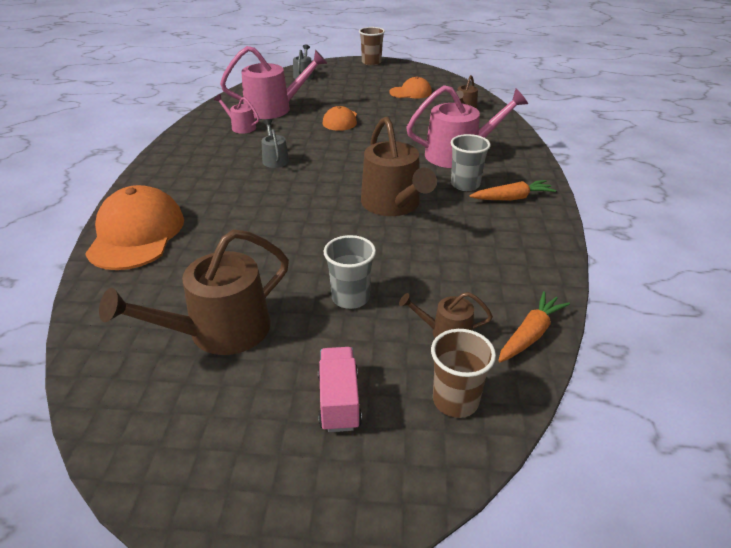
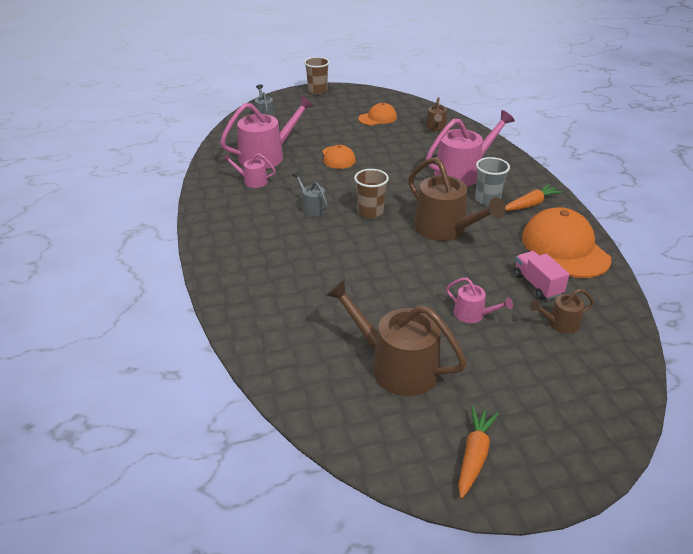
camera: 20 degrees left, 0 degrees up
orange cap [85,185,184,270] -> orange cap moved to [522,207,611,278]
brown watering can [99,229,289,355] -> brown watering can turned 90 degrees clockwise [326,279,467,396]
pink truck [318,347,362,432] -> pink truck moved to [514,251,569,300]
grey cup [324,235,376,309] -> pink watering can [446,277,513,323]
brown cup [431,329,496,418] -> brown cup moved to [354,169,389,218]
orange carrot [498,291,570,363] -> orange carrot moved to [458,406,499,499]

